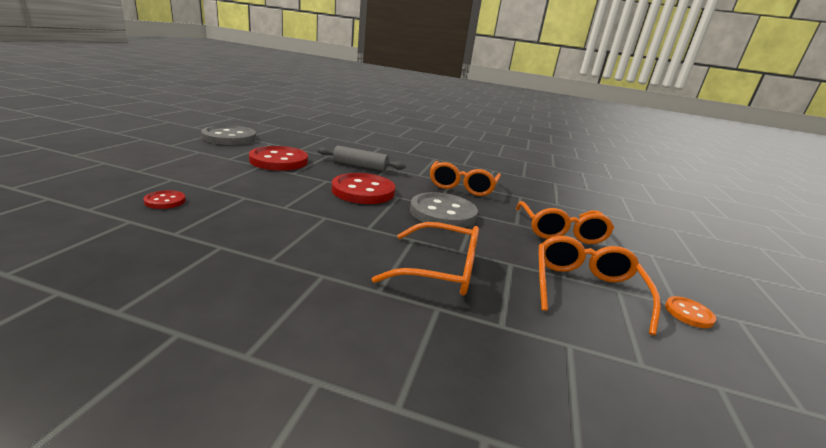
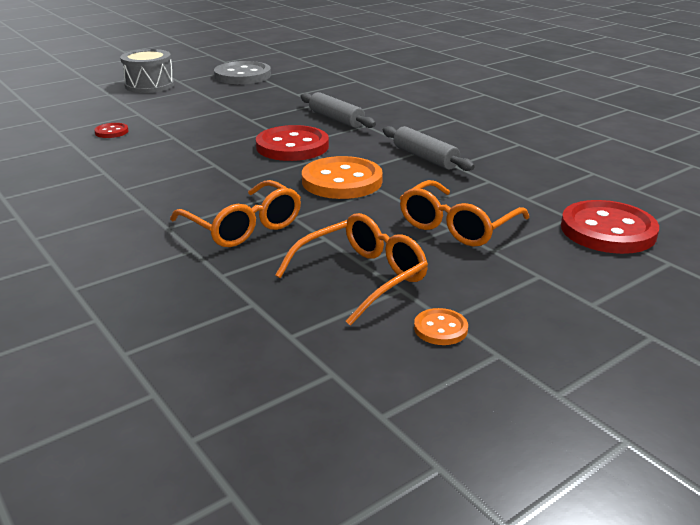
camera: 40 degrees right, 5 degrees up
red button [249,146,308,171] -> red button moved to [561,200,659,254]
grey button [410,192,478,228] -> orange button [302,156,383,199]
orange glasses [430,161,501,196] -> grey rolling pin [383,126,475,171]
none -> grey drum [120,49,174,93]

